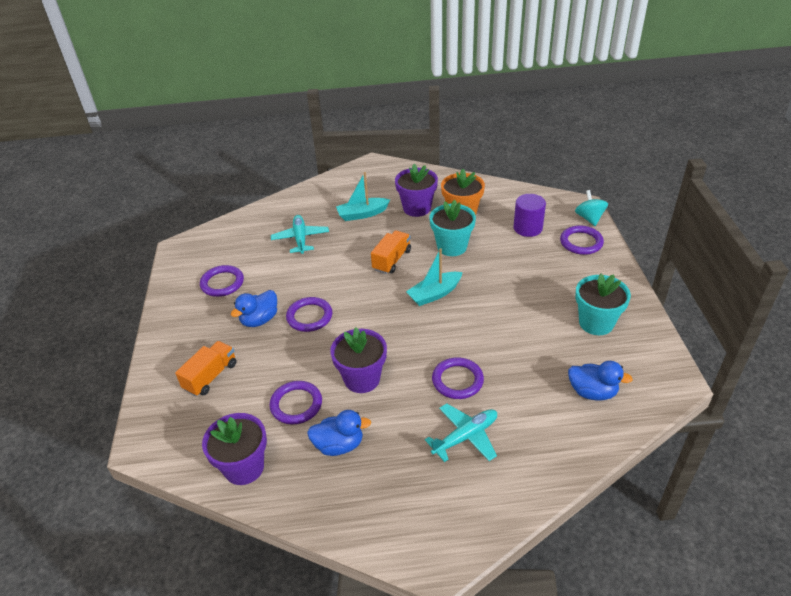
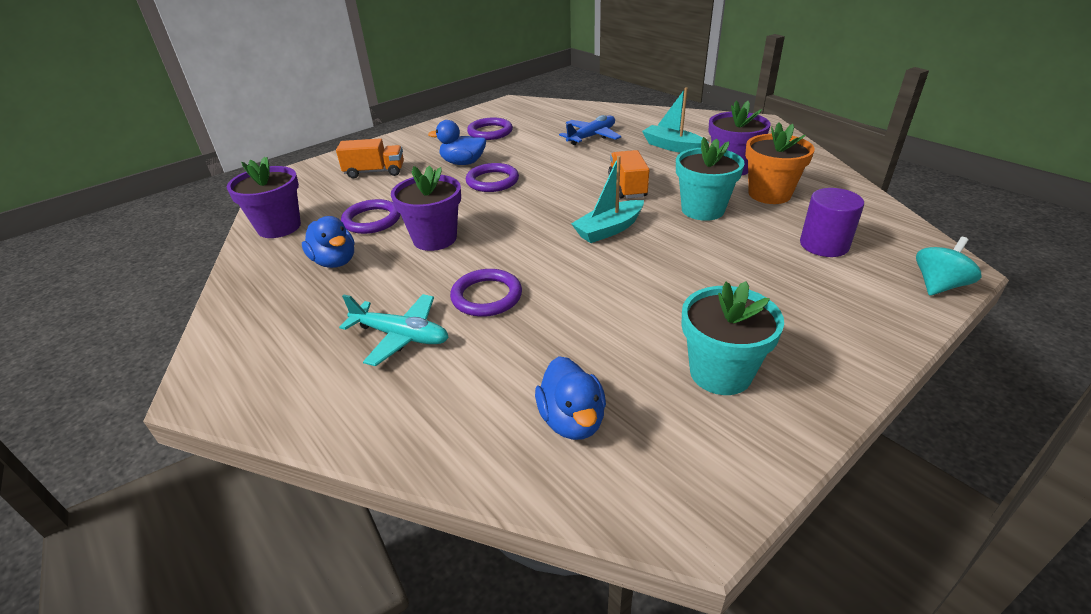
camera: 55 degrees right, 5 degrees down
turquoise plane [271,215,329,254] -> blue plane [559,115,621,145]
orange truck [371,230,411,274] -> orange truck turned 90 degrees counterclockwise [608,150,649,199]
turquoise boat [406,248,463,306] -> turquoise boat turned 60 degrees counterclockwise [571,156,644,243]
purple ring [560,225,604,255] -> none

